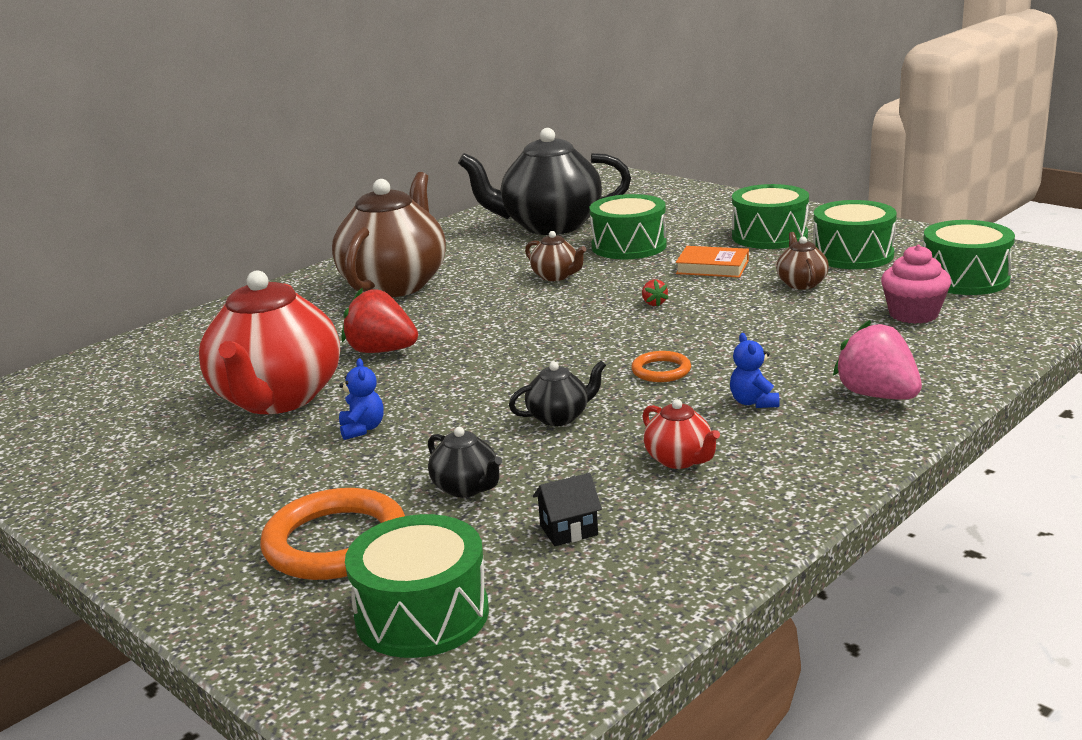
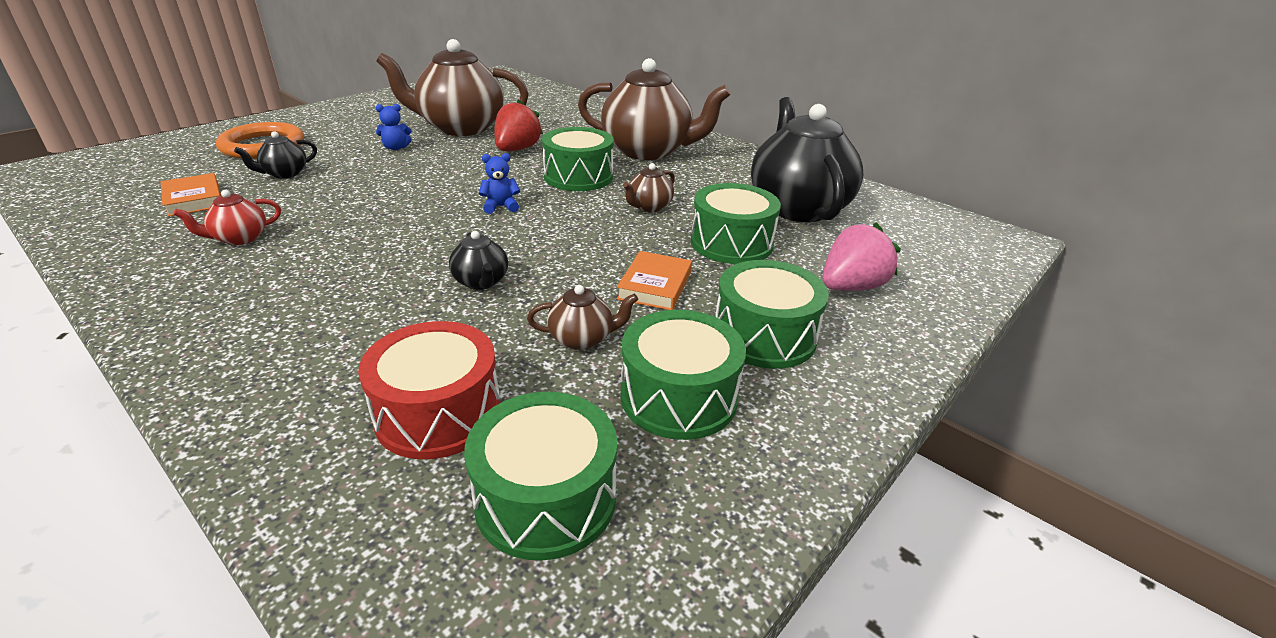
camera: 85 degrees right, 10 degrees up
red teapot [199,270,340,414] -> brown teapot [376,39,529,136]
green drum [345,514,489,658] -> green drum moved to [542,127,614,191]
black teapot [509,361,606,426] -> black teapot moved to [449,231,508,290]
black house [533,473,602,546] -> orange book [161,173,221,217]
orange ring [631,351,691,382] -> none
red strawberry [642,280,668,307] -> none
blue teddy bear [730,333,780,408] -> blue teddy bear moved to [479,153,520,214]
pink strawberry [833,320,922,400] -> pink strawberry moved to [822,222,901,291]
pink cupcake [881,245,951,324] -> red drum [358,321,501,459]

